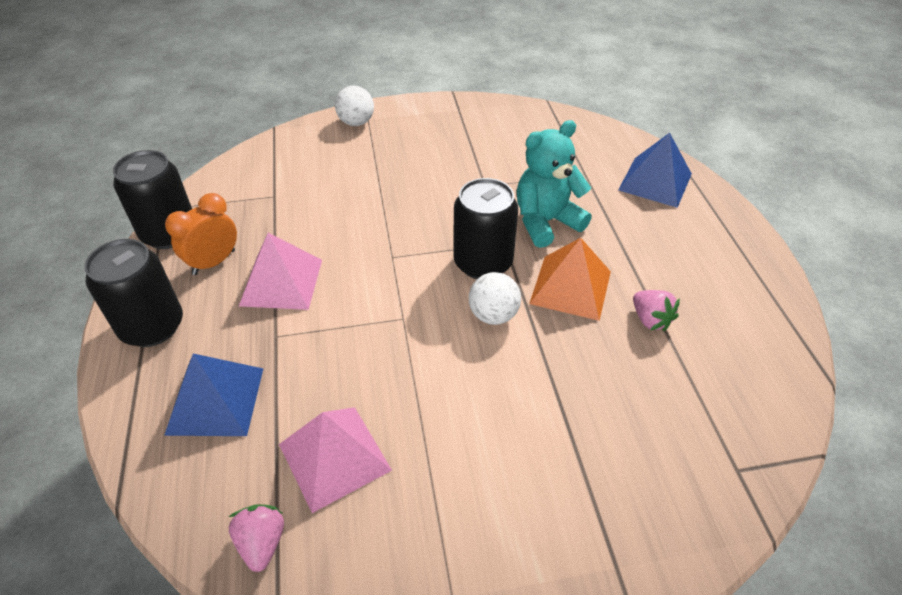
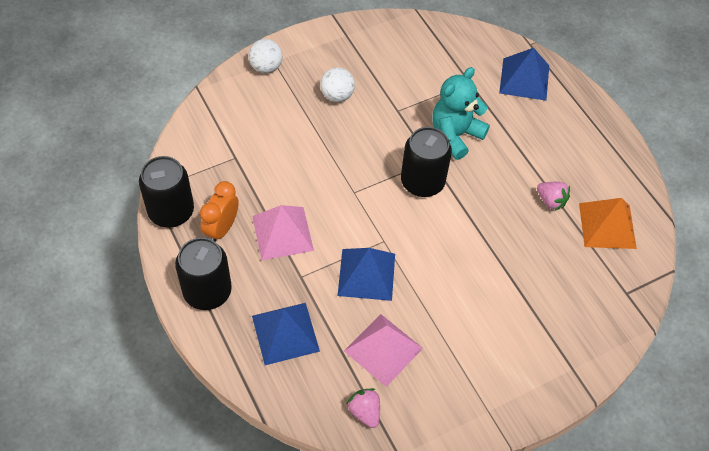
camera: 20 degrees left, 10 degrees up
white ball [469,272,521,325] -> white ball moved to [320,67,355,102]
orange pyramid [529,238,611,321] -> orange pyramid moved to [579,198,637,249]
none -> blue pyramid [338,248,395,301]

